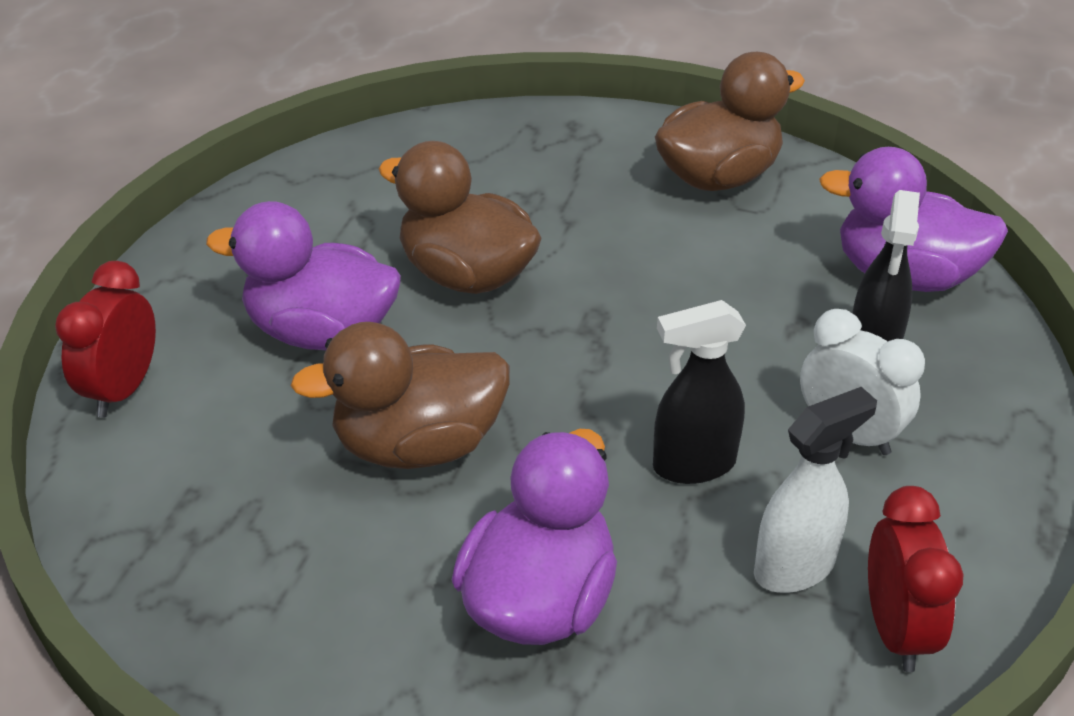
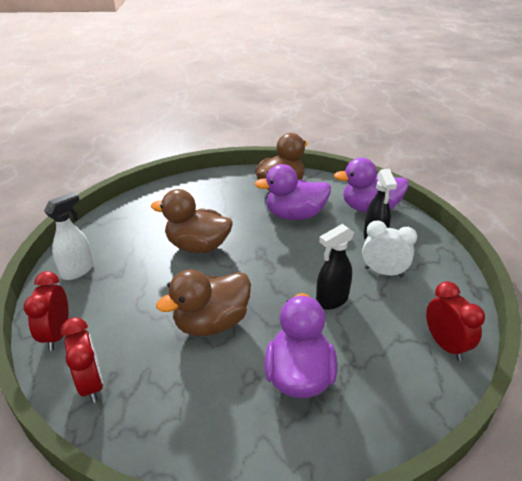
camera: 20 degrees left, 5 degrees down
purple duck [206,201,401,350] -> purple duck moved to [254,164,331,220]
white spray bottle [754,387,877,593] -> white spray bottle moved to [44,192,93,280]
none -> red clock [61,317,103,403]

